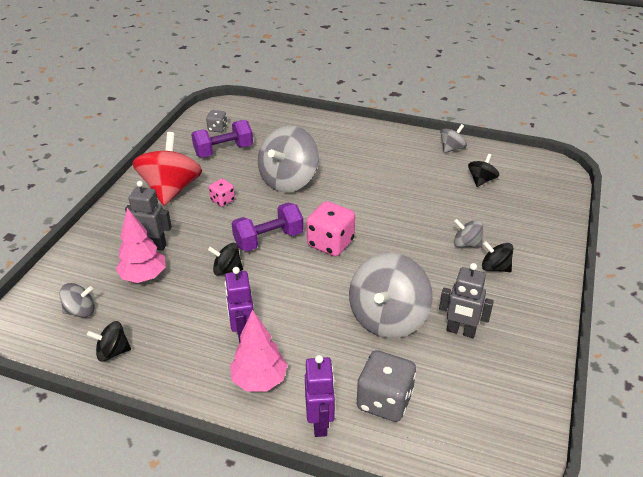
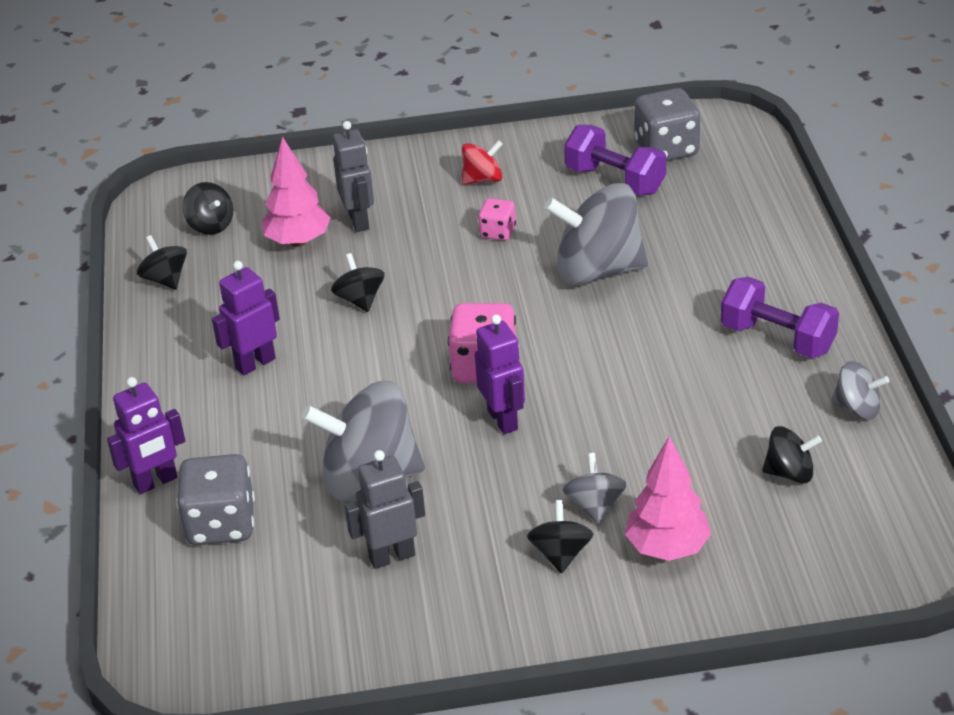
camera: 65 degrees right, 0 degrees up
grey spinning top [59,283,95,317] -> black spinning top [182,182,233,235]
red spinning top [133,132,202,206] -> red spinning top [462,140,503,185], size x0.49
grey dice [206,110,227,132] -> grey dice [634,88,700,161], size x1.81
pink tree [230,310,288,392] -> pink tree moved to [625,436,711,561]
purple dumbbell [232,203,304,251] -> purple dumbbell moved to [721,277,839,358]
grey robot [439,263,494,338] -> grey robot turned 75 degrees clockwise [344,450,425,569]
none -> purple robot [475,314,525,434]

